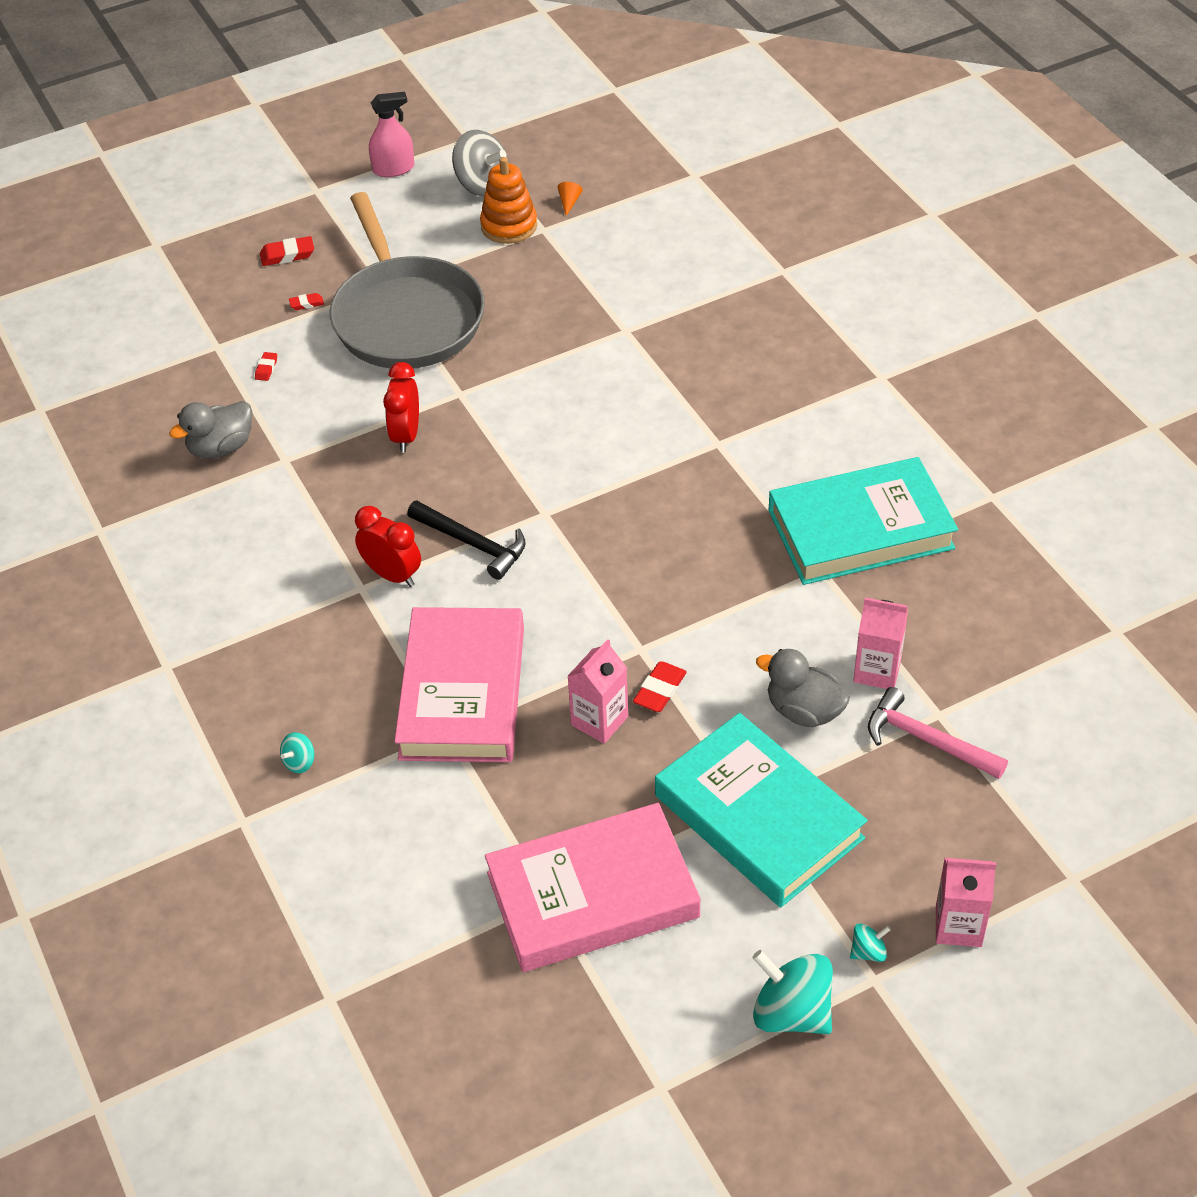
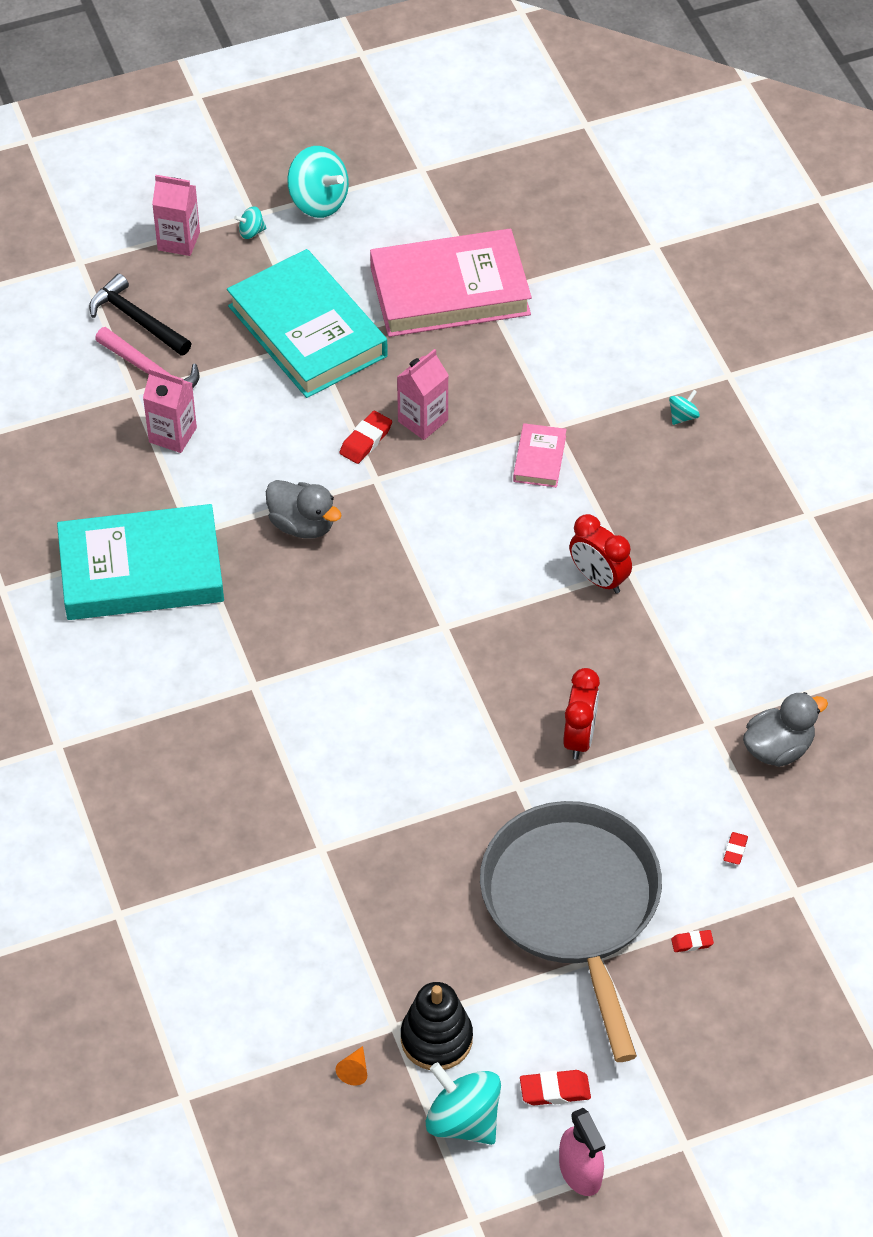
camera: 175 degrees left, 5 degrees up
red eraser [260,236,314,266] -> red eraser moved to [520,1070,591,1105]
pink spray bottle [369,92,414,177] -> pink spray bottle turned 105 degrees counterclockwise [559,1108,605,1196]
pink book [394,607,524,762] -> pink book [513,423,567,488], size x0.44
black hammer [407,500,526,580] -> black hammer moved to [89,274,192,356]
grey spinning top [452,130,509,197] -> turquoise spinning top [426,1062,501,1145]
orange stacking toy [480,157,537,244] -> black stacking toy [401,982,473,1070]
grey duck [756,649,850,727] -> grey duck moved to [266,480,342,539]

